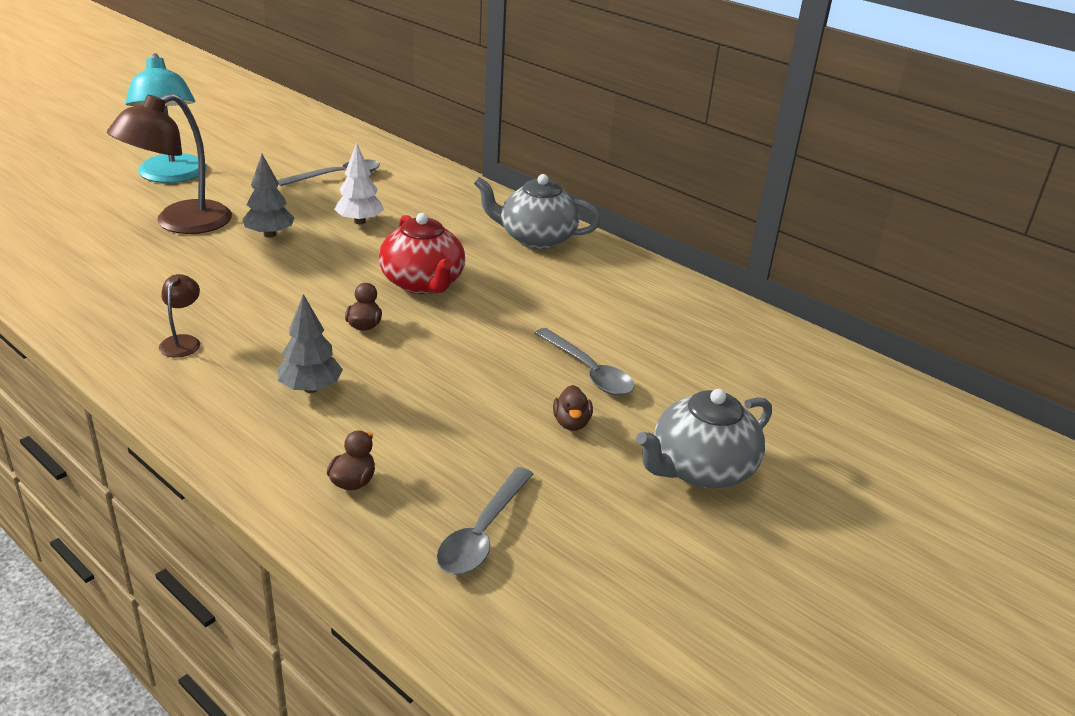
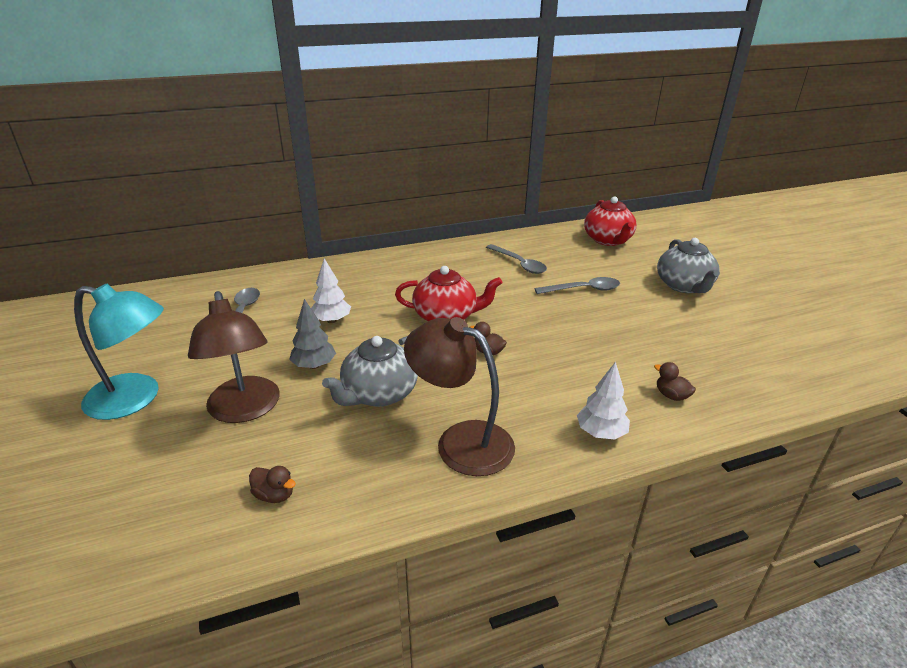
camera: 60 degrees left, 0 degrees up
brown lamp [159,274,200,357] -> brown lamp [404,317,515,476], size x2.22
grey tree [278,294,343,393] -> none
grey spoon [436,467,533,575] -> grey spoon moved to [486,244,547,274]
grey teapot [474,174,601,249] -> grey teapot moved to [322,336,418,407]
brown duck [553,385,593,431] -> brown duck moved to [249,466,296,503]
none -> white tree [577,361,630,440]
none -> red teapot [584,196,637,246]

